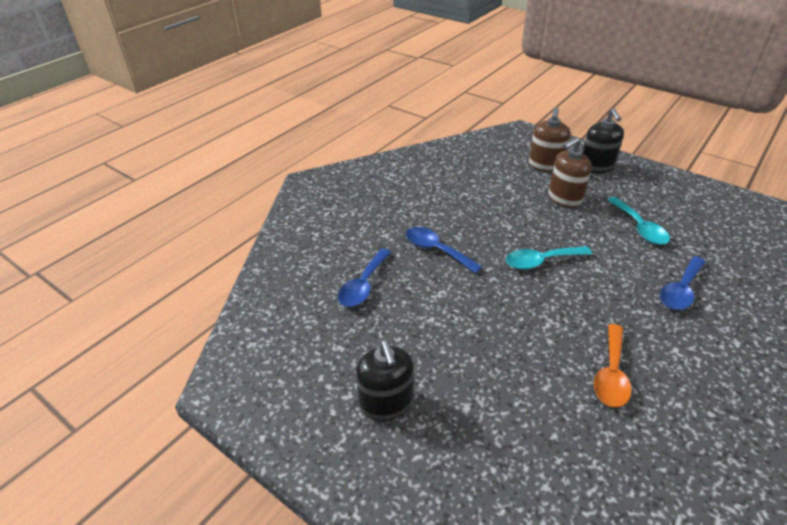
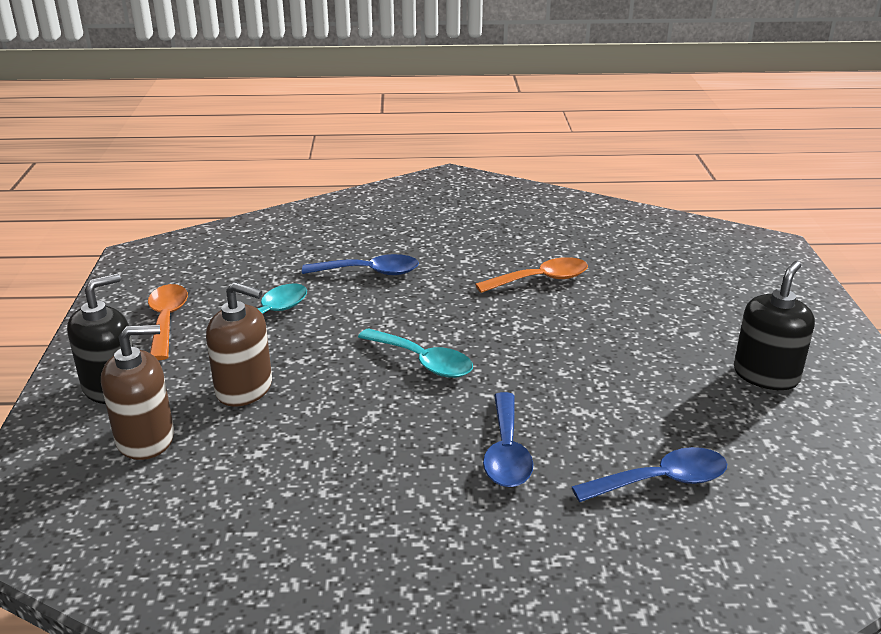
camera: 130 degrees left, 10 degrees down
none -> orange spoon [148,284,188,360]

